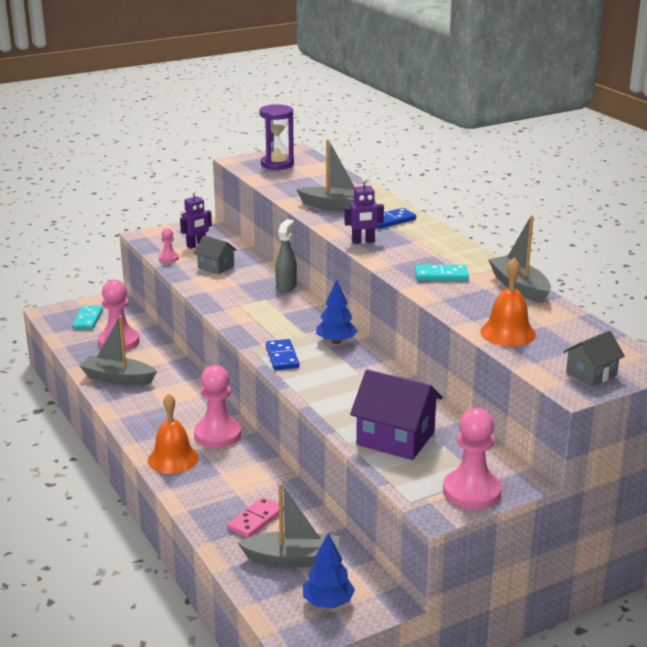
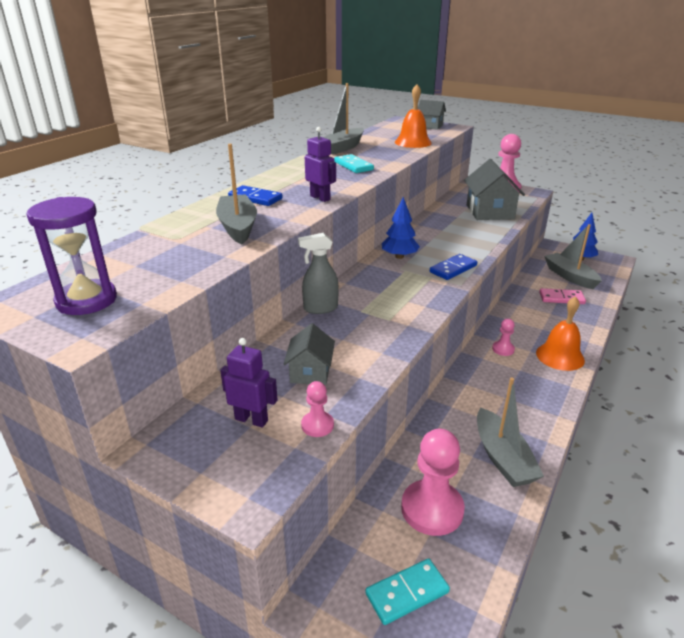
camera: 120 degrees left, 5 degrees up
pink pawn [194,365,241,448] -> pink pawn [492,319,515,356], size x0.49
purple house [350,369,442,460] -> grey house [464,159,525,220]

